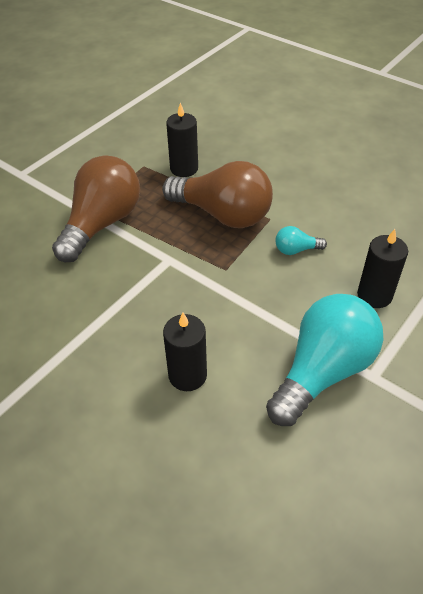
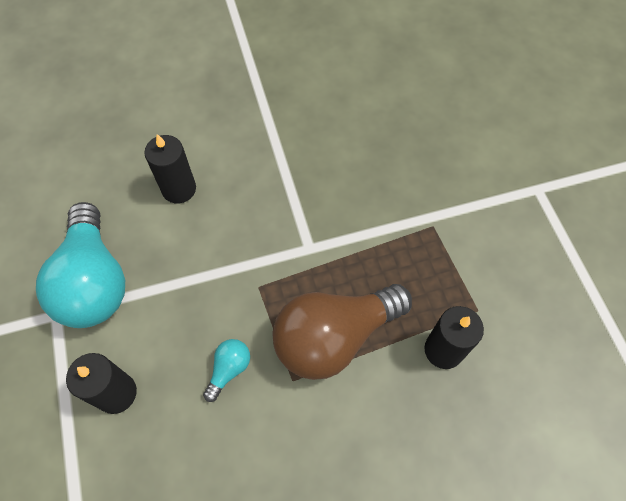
camera: 125 degrees right, 15 degrees up
brown light bulb [52,155,140,262] -> none

